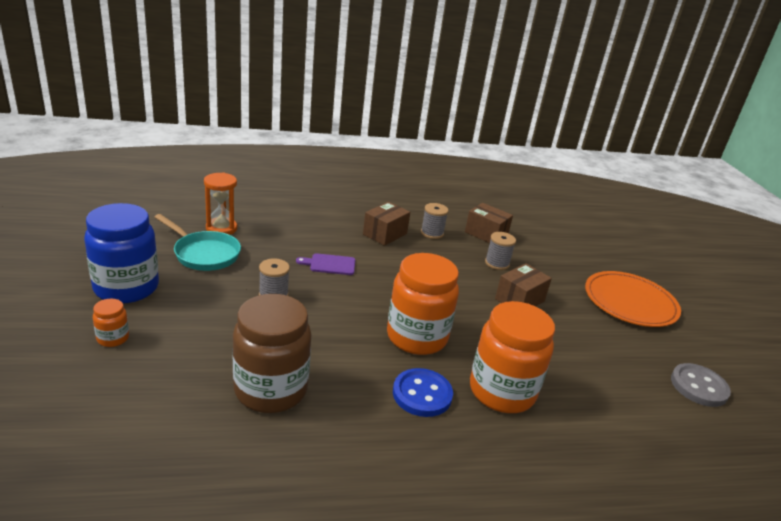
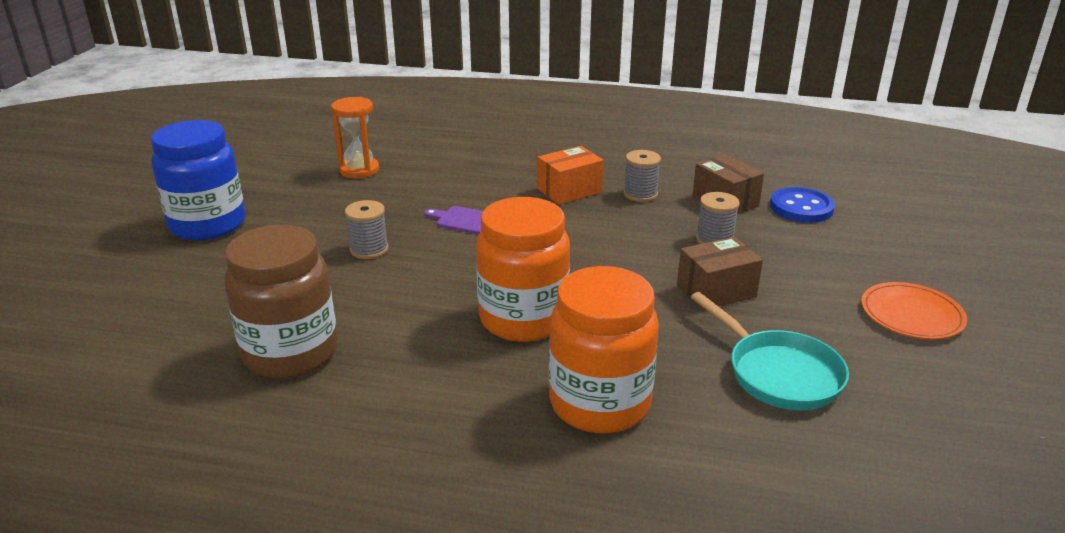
camera: 25 degrees right, 0 degrees up
orange jar [93,298,129,347] -> none
turquoise pan [154,214,241,271] -> turquoise pan moved to [690,292,849,410]
brown box [363,202,410,246] -> orange box [538,146,604,205]
blue button [393,368,453,417] -> blue button moved to [770,187,835,223]
orange plate [585,271,681,327] -> orange plate [861,282,967,339], size x0.64
grey button [671,363,731,407] -> none

